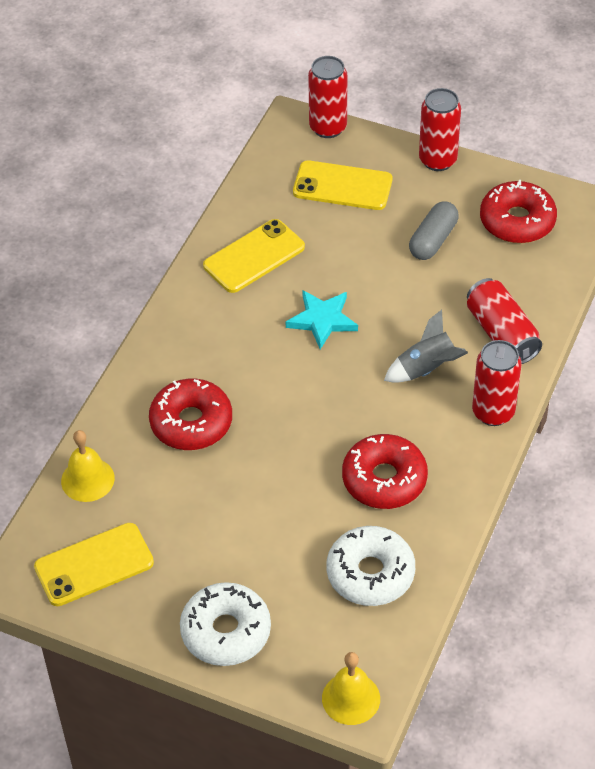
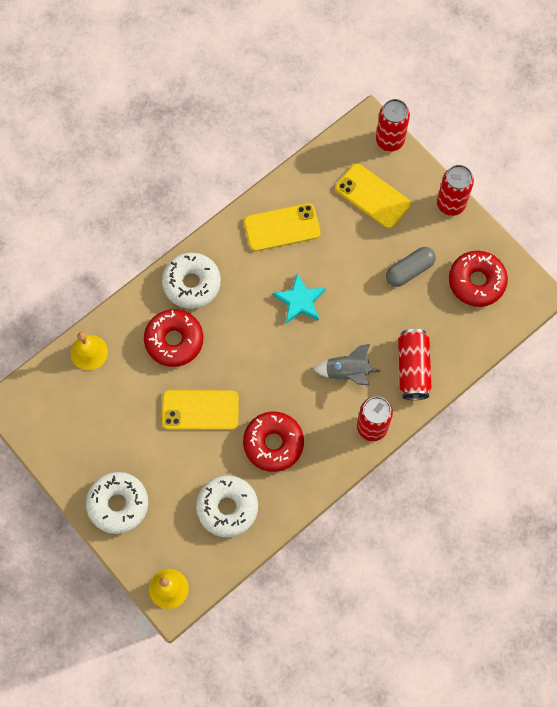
camera: 25 degrees right, 20 degrees up
yellow phone [34,523,154,606] -> yellow phone moved to [162,390,239,430]
none -> white donut [162,253,221,309]

